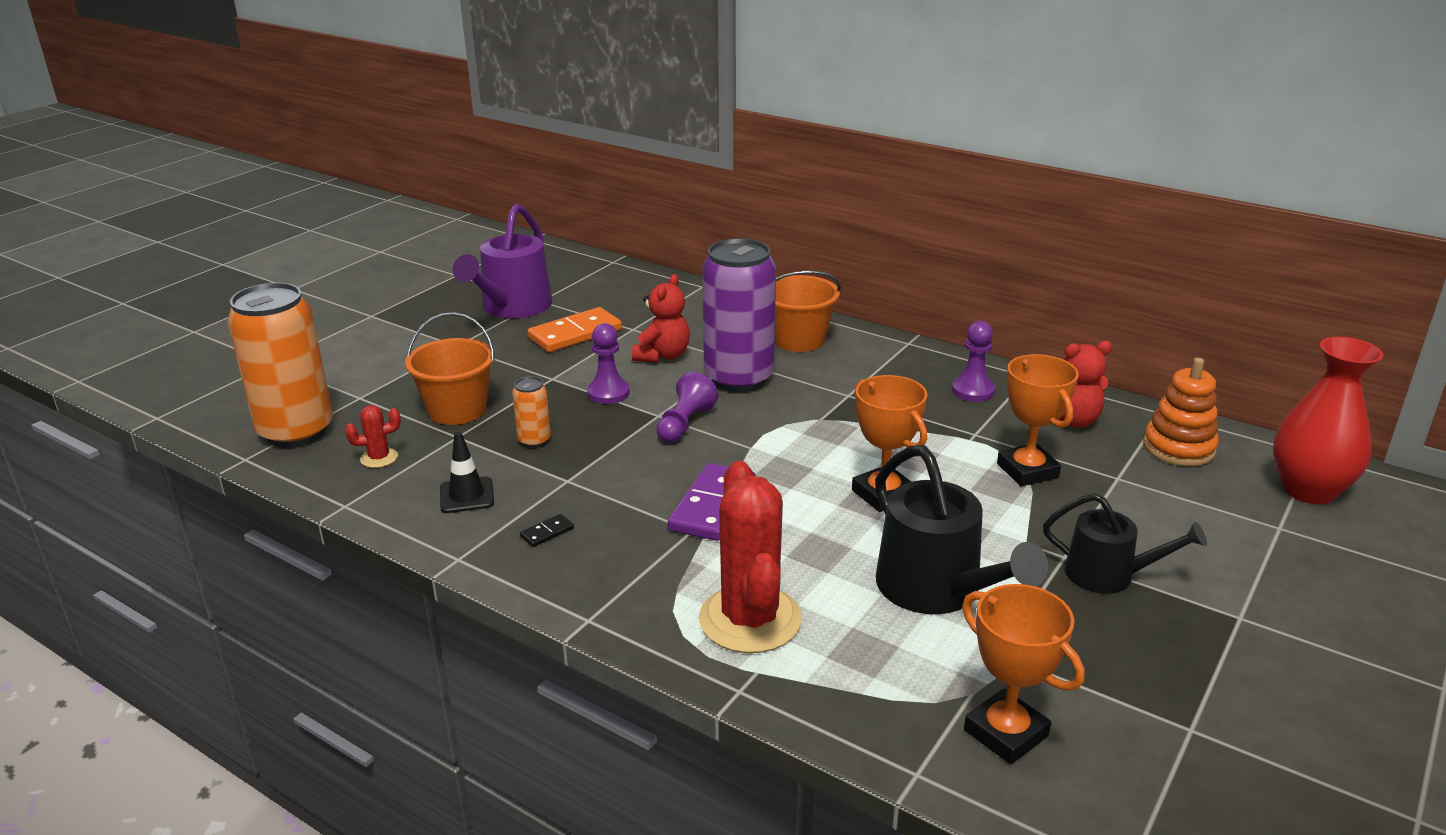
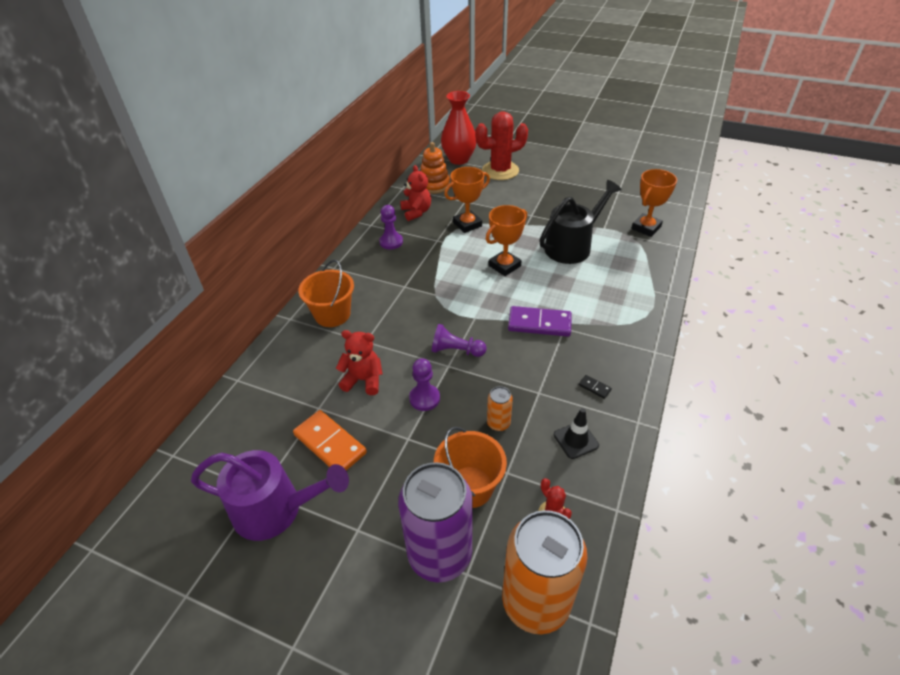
camera: 100 degrees left, 15 degrees up
red cactus [699,461,802,653] -> red cactus moved to [475,111,528,180]
purple can [702,238,776,392] -> purple can moved to [398,462,473,582]
black watering can [1043,493,1207,594] -> none

